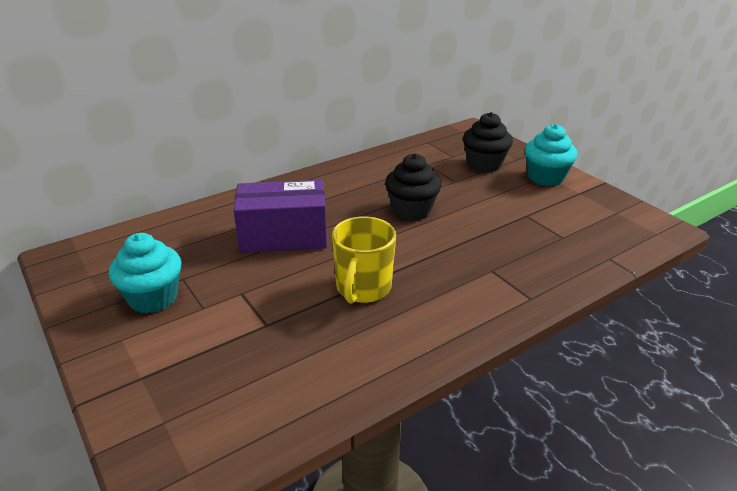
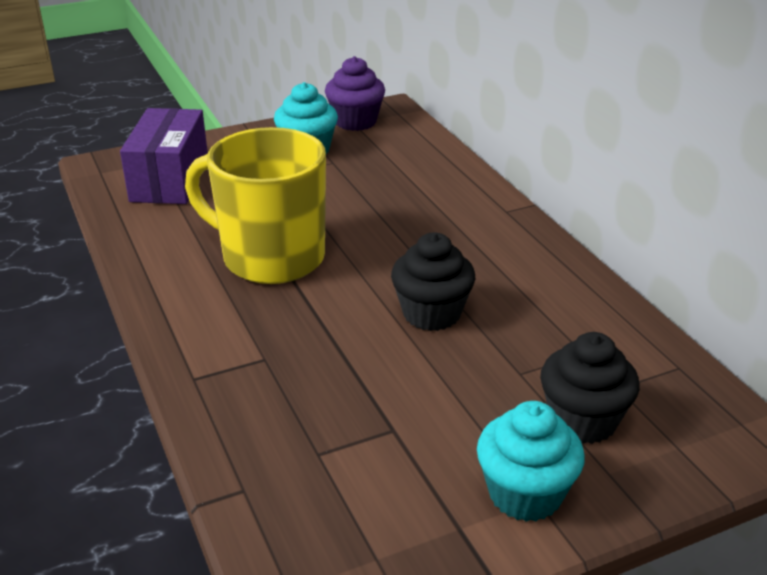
camera: 100 degrees right, 0 degrees up
purple box [234,180,327,253] -> purple box moved to [120,108,208,204]
yellow mug [332,216,396,304] -> yellow mug [185,127,326,284], size x1.58
none -> purple cupcake [325,56,385,131]

